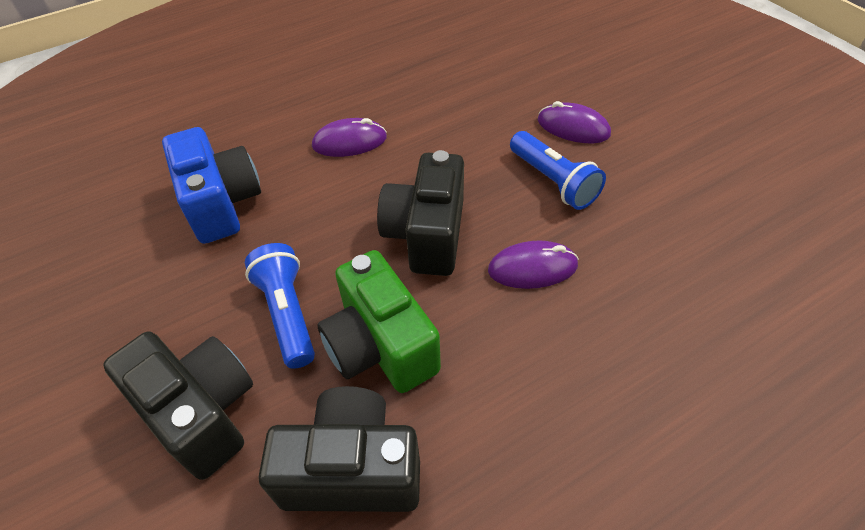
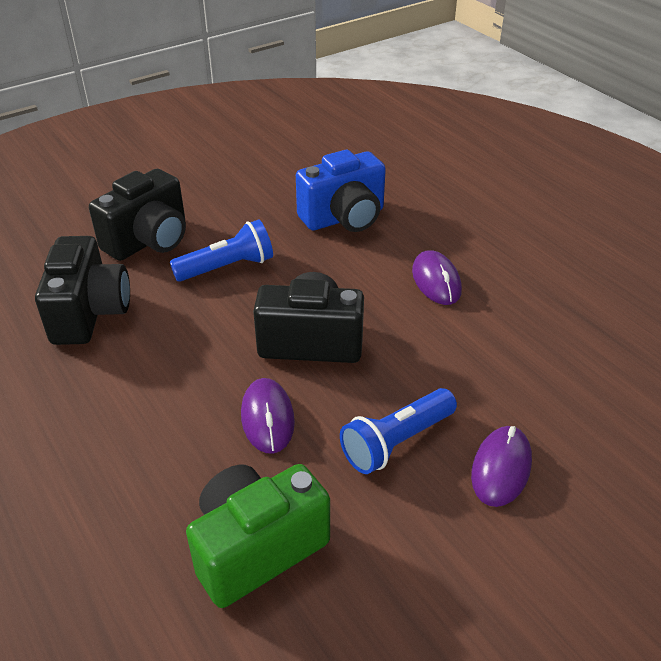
camera: 85 degrees right, 10 degrees down
green camera [318,250,441,393] -> green camera moved to [186,464,330,608]

